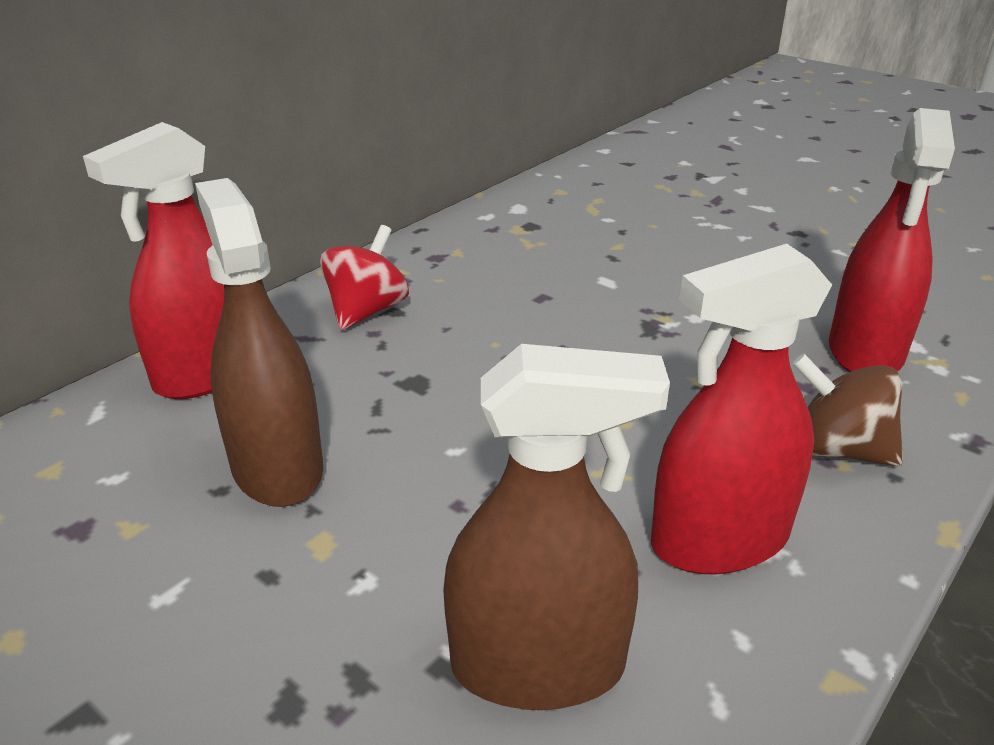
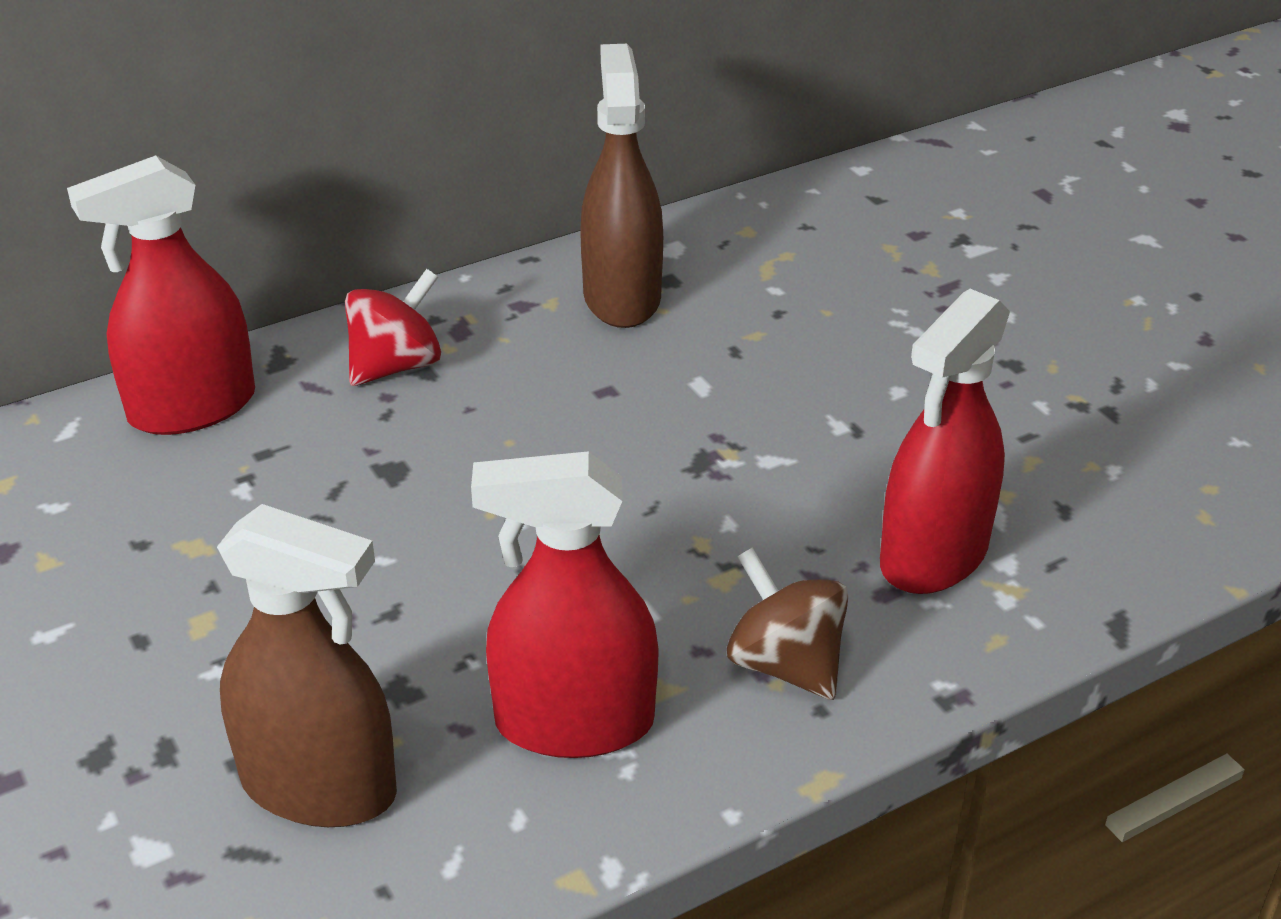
camera: 20 degrees right, 5 degrees up
brown spray bottle [195,178,323,507] -> brown spray bottle moved to [580,44,663,328]

